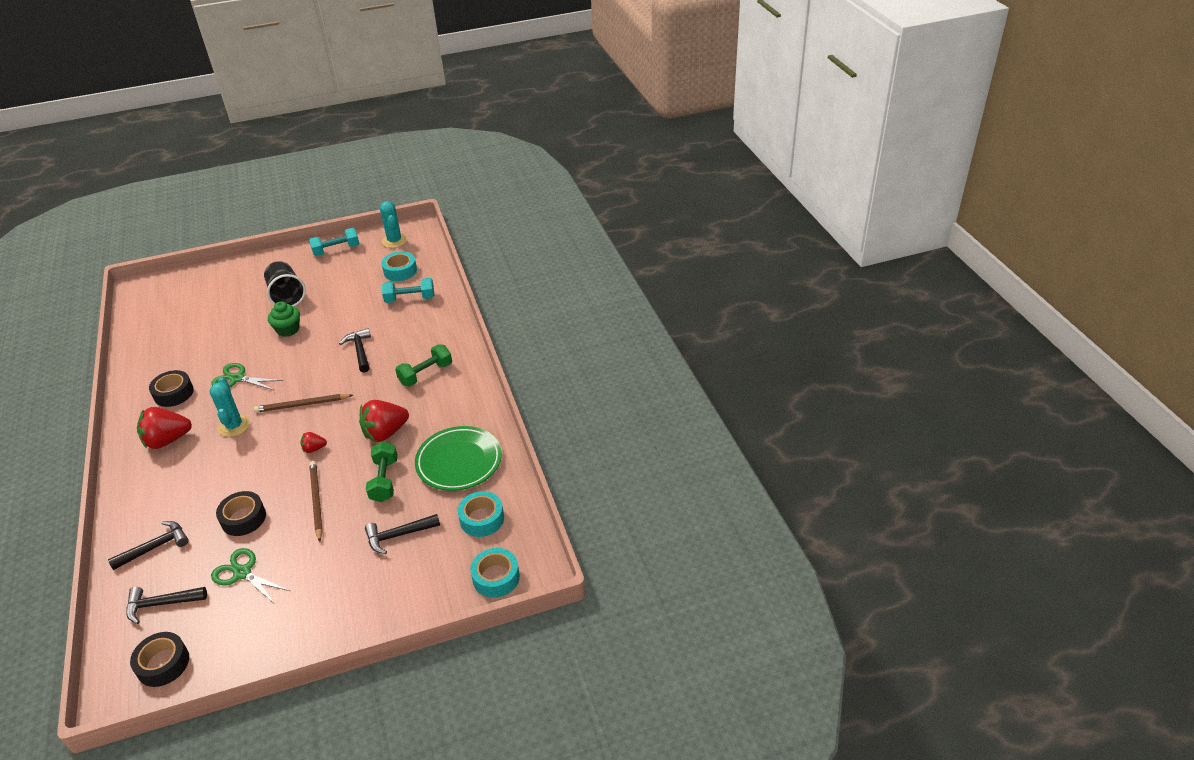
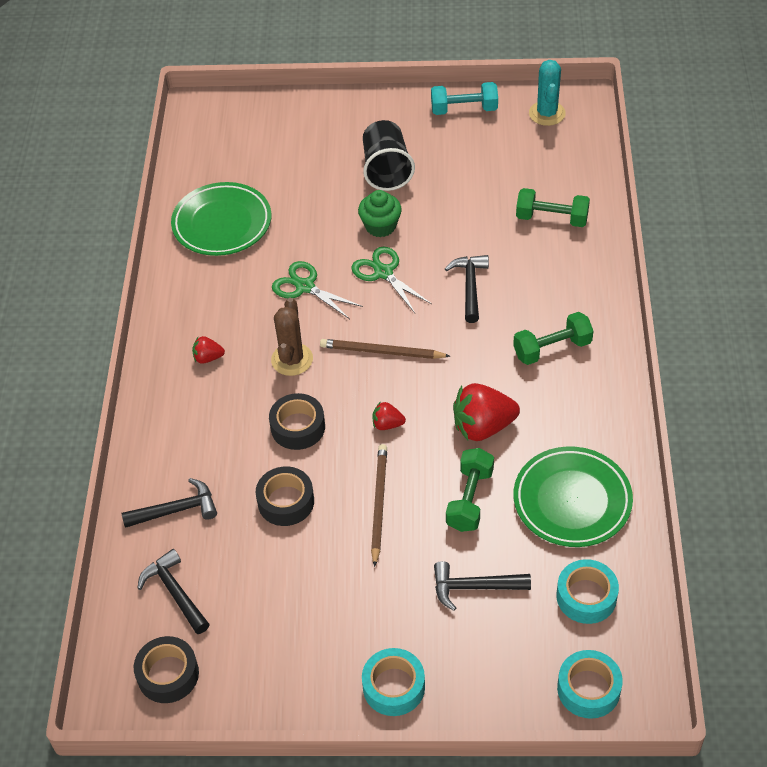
camera: 20 degrees right, 10 degrees up
black hammer [126,587,207,624] -> black hammer turned 45 degrees clockwise [137,549,210,634]
red strawberry [137,407,192,449] -> red strawberry [192,336,225,364], size x0.50
black tape [149,370,194,407] -> black tape moved to [269,393,325,450]
turquoise cactus [209,378,250,437] -> brown cactus [271,298,313,376]
green scissors [211,548,290,604] -> green scissors moved to [352,246,432,313]
turquoise tape [381,251,417,281] -> turquoise tape moved to [362,648,425,716]
turquoise dumbbell [382,278,434,303] -> green dumbbell [516,188,590,227]
none -> green plate [171,182,271,256]

